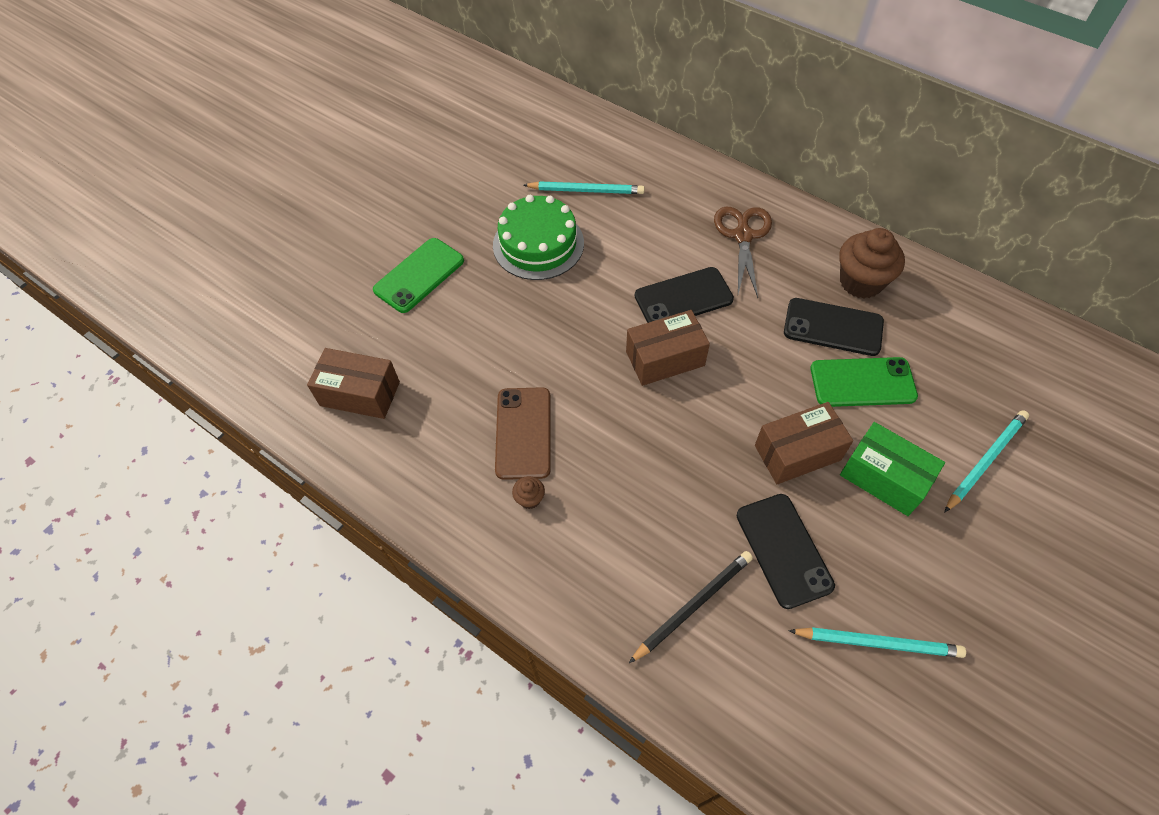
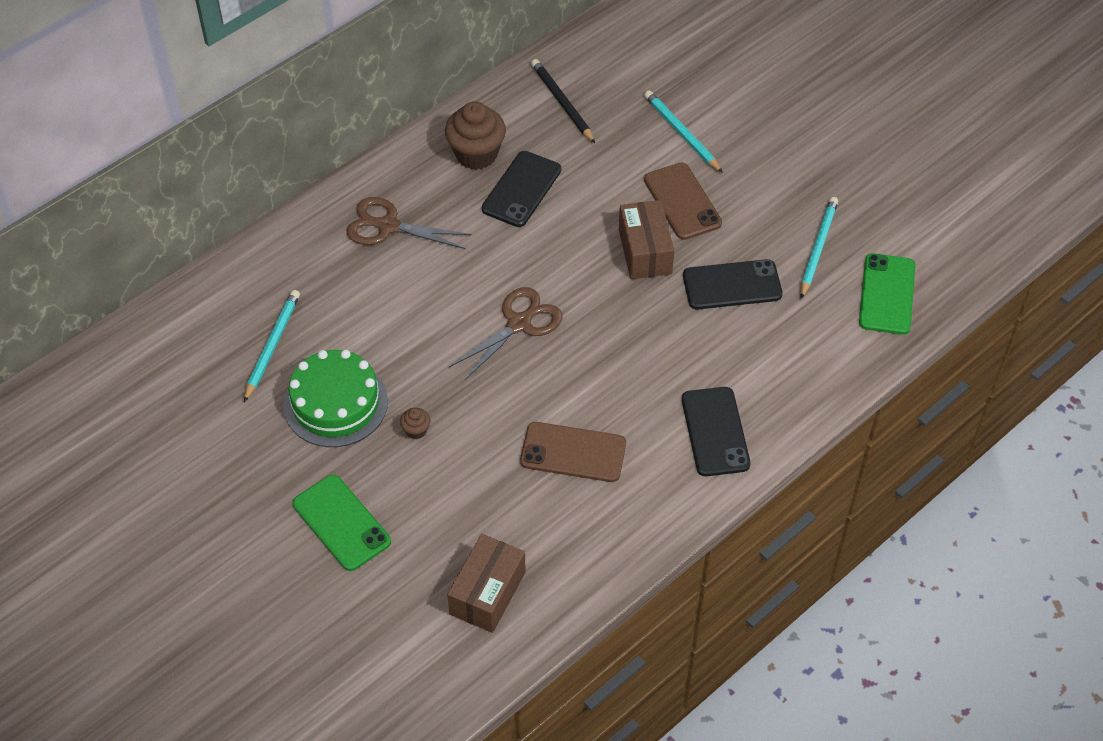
camera: 80 degrees left, 5 degrees down
brown cupcake [512,476,545,509] -> brown cupcake moved to [400,408,430,439]
brown box [626,310,710,386] -> brown scissors [449,287,562,381]
black pencil [629,551,753,663] -> black pencil moved to [531,59,595,143]
black phone [635,267,734,323] -> black phone moved to [682,387,750,476]
green phone [811,357,918,407] -> green phone moved to [859,253,916,335]
green box [840,422,945,516] -> brown phone [644,163,722,240]

